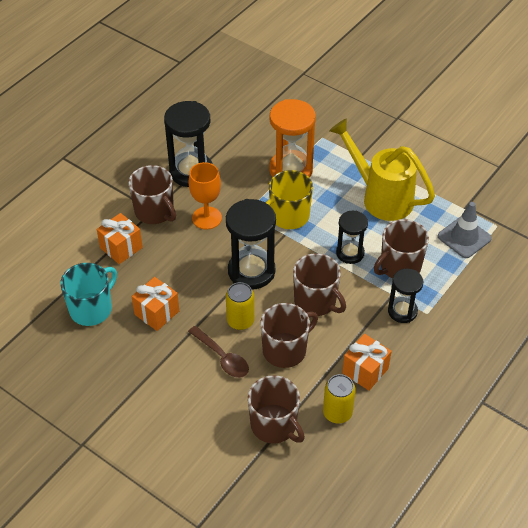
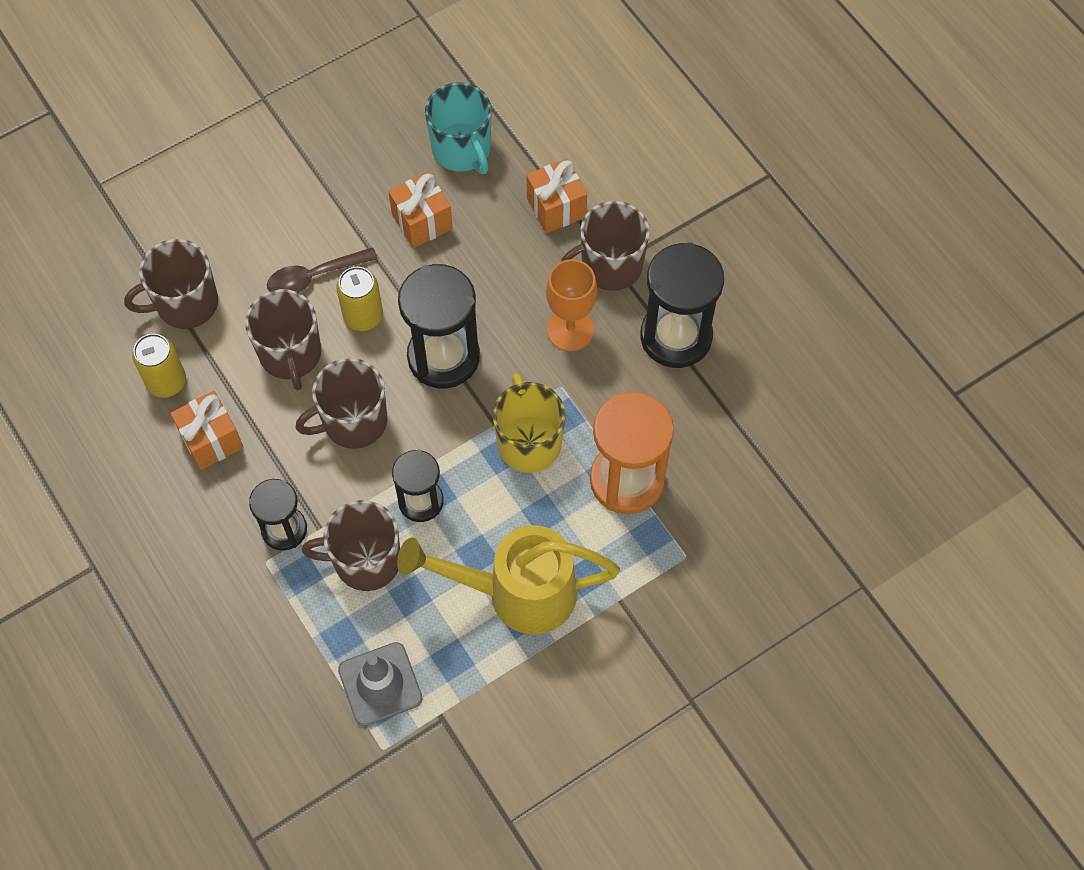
camera: 110 degrees right, 15 degrees up
yellow watering can [329,118,435,221] -> yellow watering can turned 150 degrees counterclockwise [397,525,620,635]
brown mug [374,219,429,279] -> brown mug turned 75 degrees counterclockwise [302,500,400,591]

